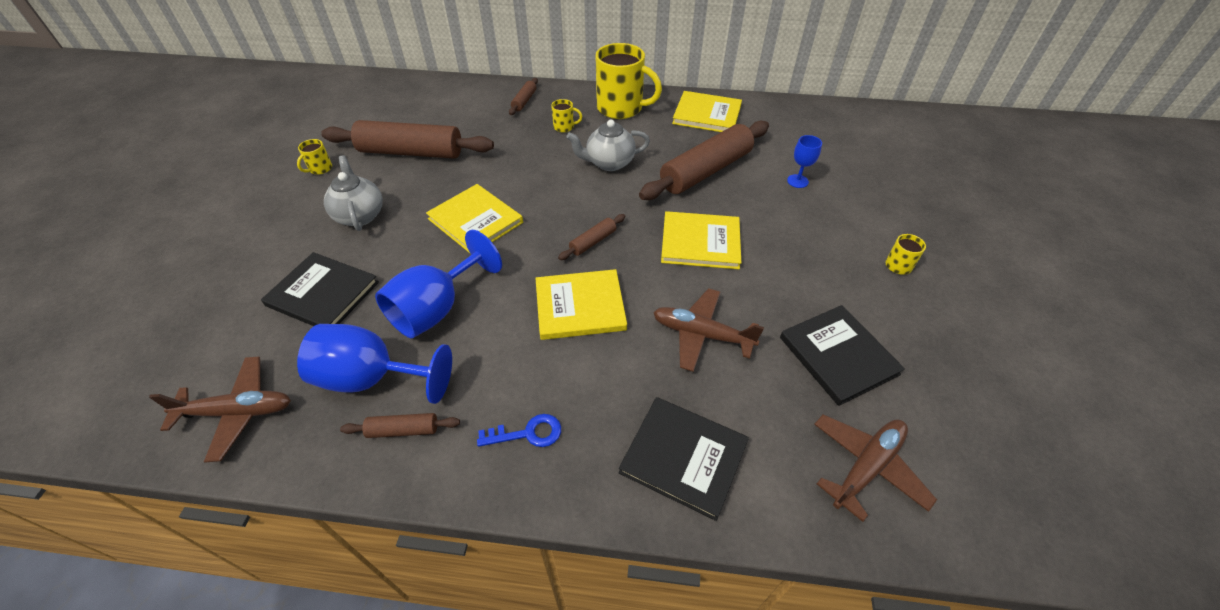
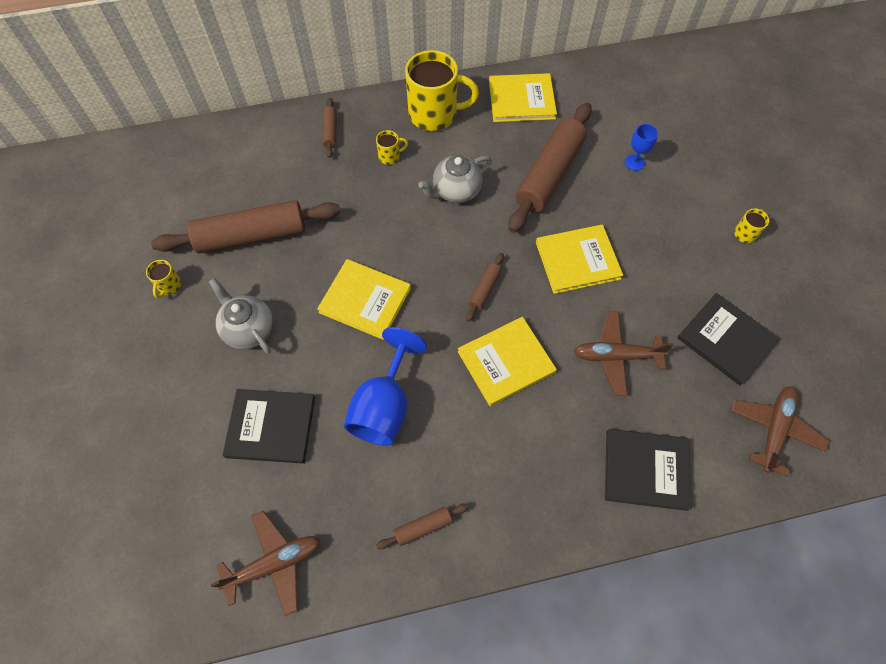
camera: 20 degrees left, 15 degrees up
blue goblet [297,324,452,404] -> none
blue key [477,414,561,447] -> none

